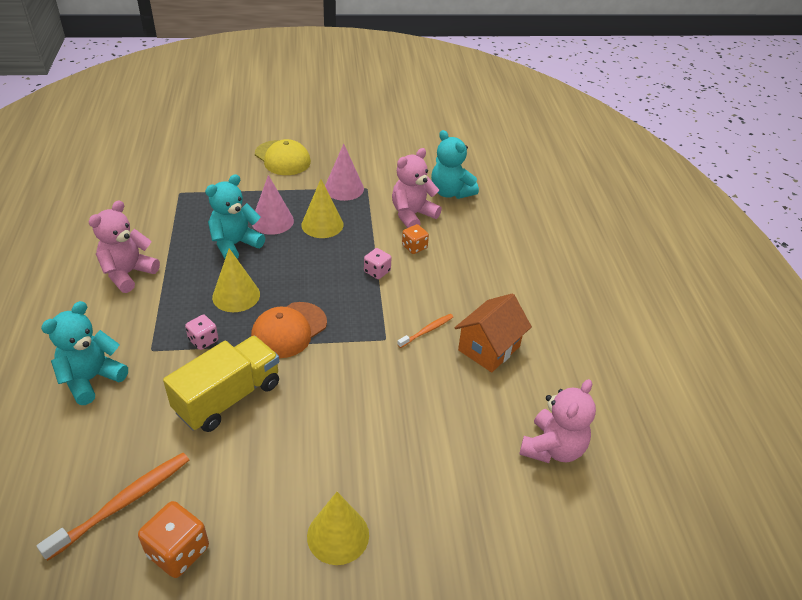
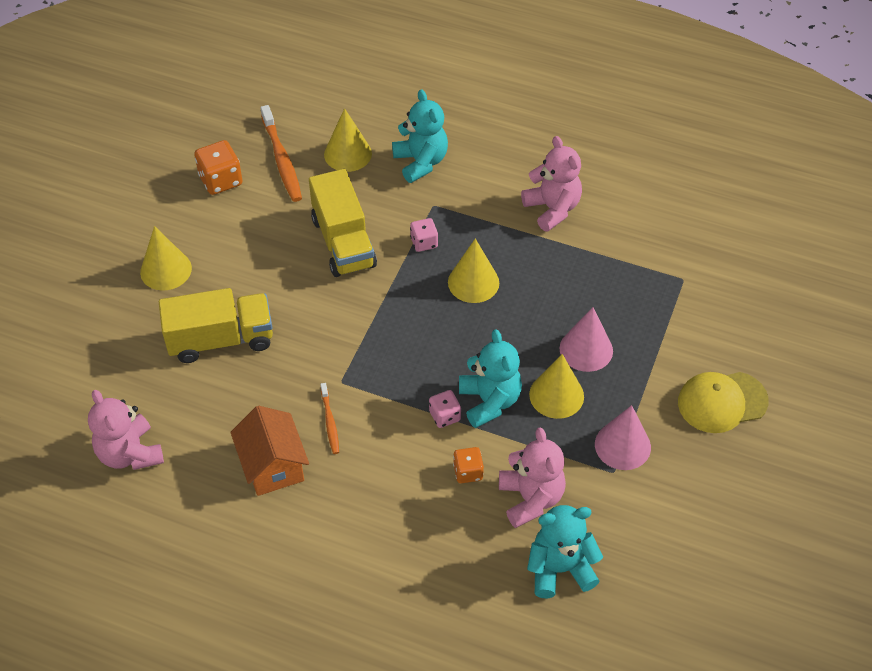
camera: 120 degrees right, 10 degrees up
turquoise teddy bear [205,174,265,259] -> turquoise teddy bear moved to [459,329,522,428]
orange cap [251,302,327,358] -> none
none -> yellow truck [159,288,273,363]
none -> yellow cone [324,108,372,172]

